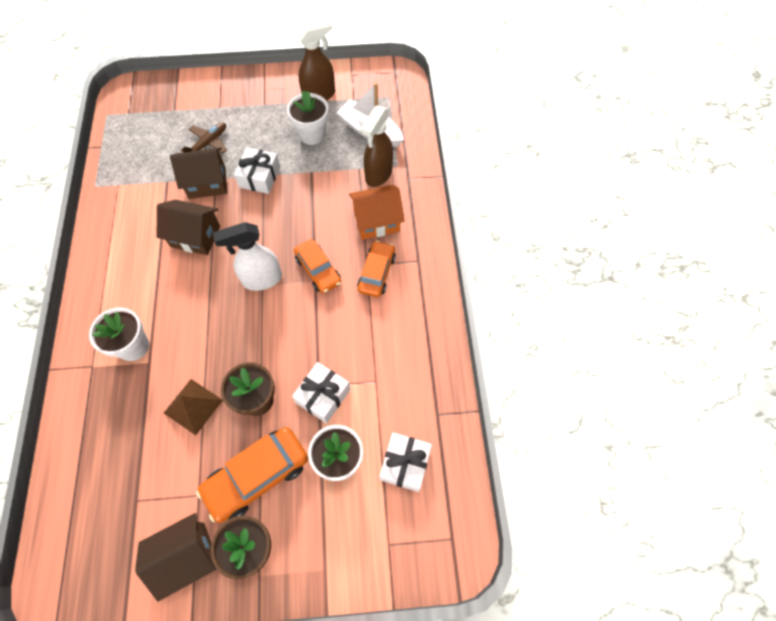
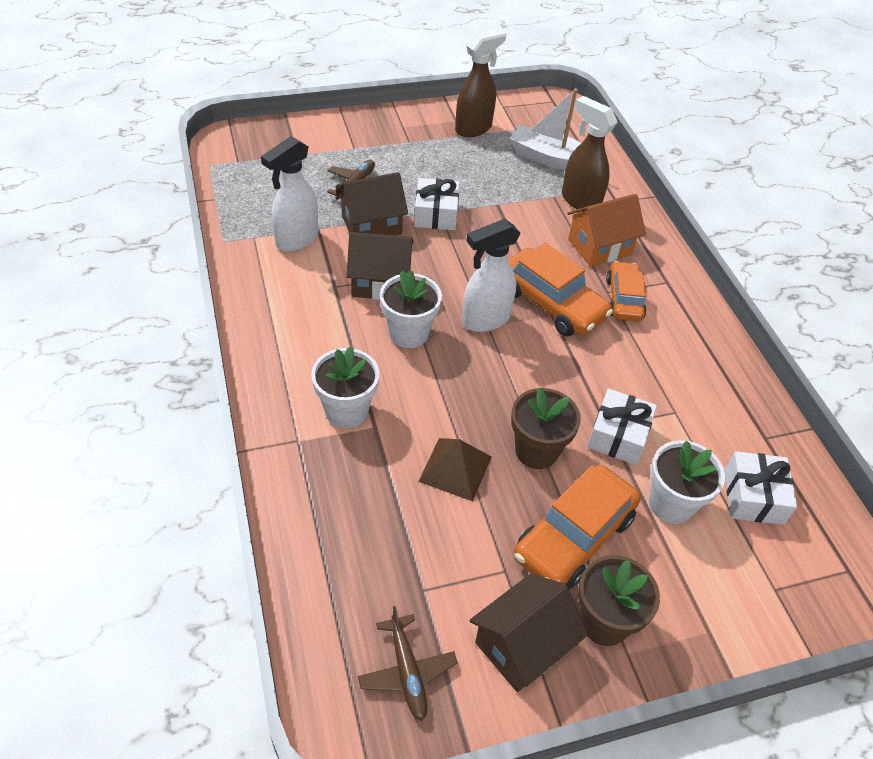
camera: 15 degrees left, 15 degrees down
white flower pot [287,90,329,145] -> white flower pot moved to [380,270,442,348]
orange car [294,239,341,294] -> orange car [508,243,613,337], size x1.53
brown spray bottle [361,105,393,187] -> brown spray bottle turned 120 degrees clockwise [562,96,618,212]
none -> white spray bottle [261,136,318,252]
none -> brown plane [358,606,458,721]

